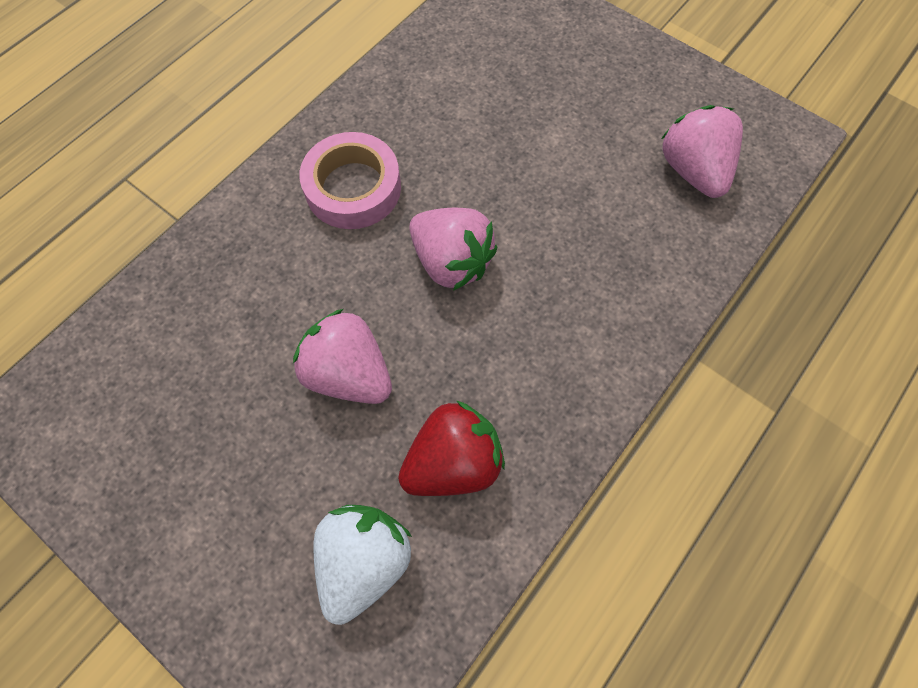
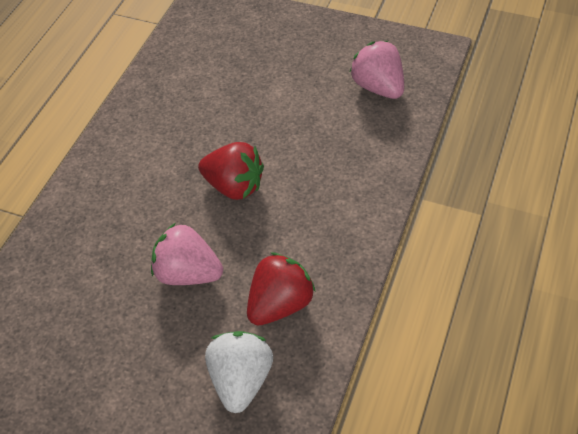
camera: 15 degrees left, 15 degrees down
pink tape [299,132,401,229] -> none
pink strawberry [409,208,497,291] -> red strawberry [198,142,264,200]

